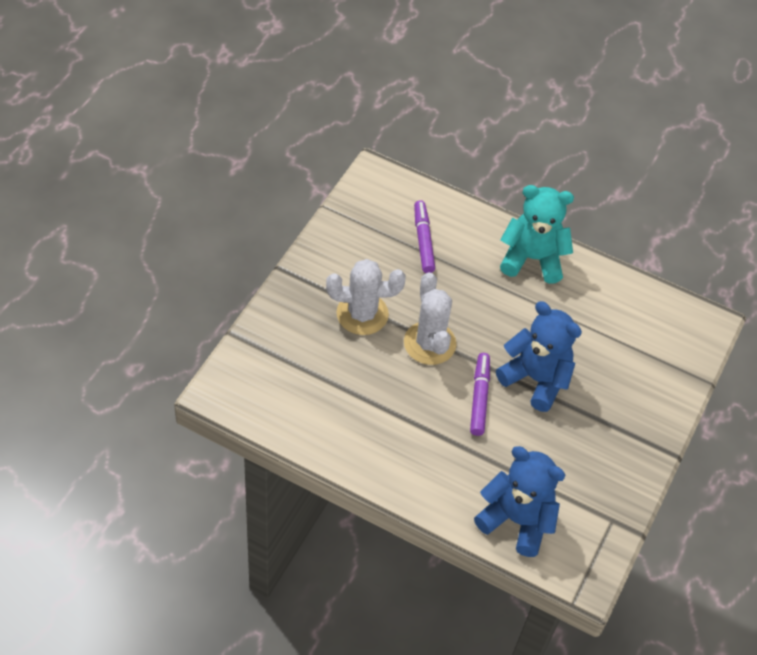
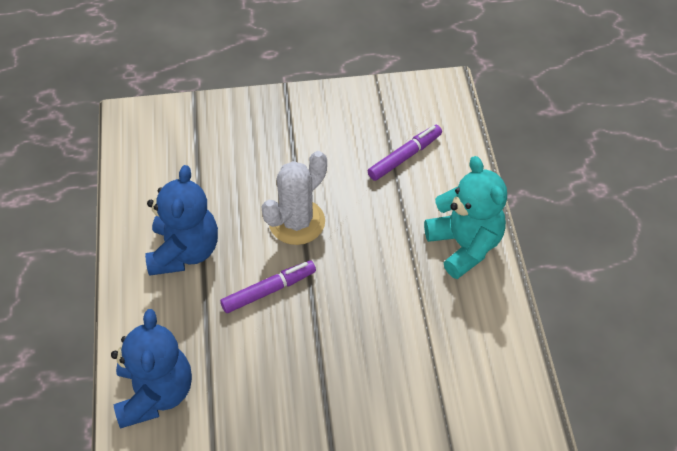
camera: 60 degrees right, 0 degrees up
white cactus [326,259,406,335] -> none
blue teddy bear [496,301,582,412] -> blue teddy bear moved to [145,165,218,276]

